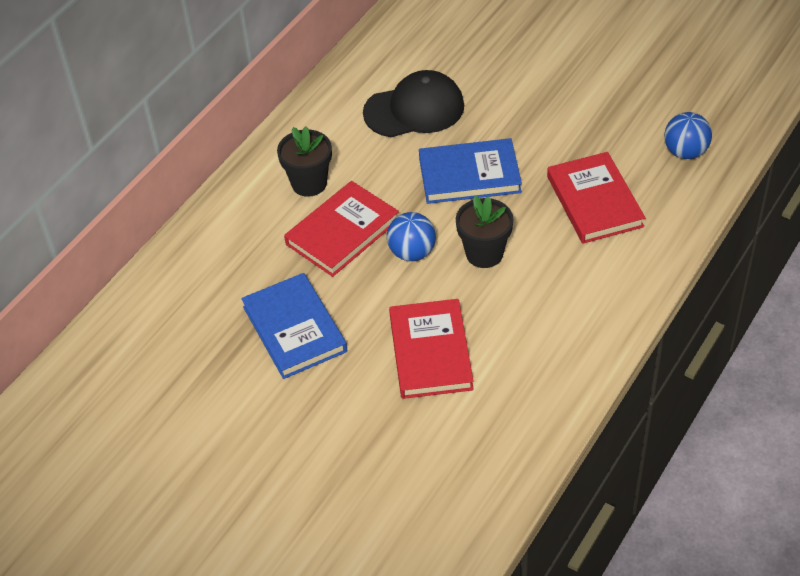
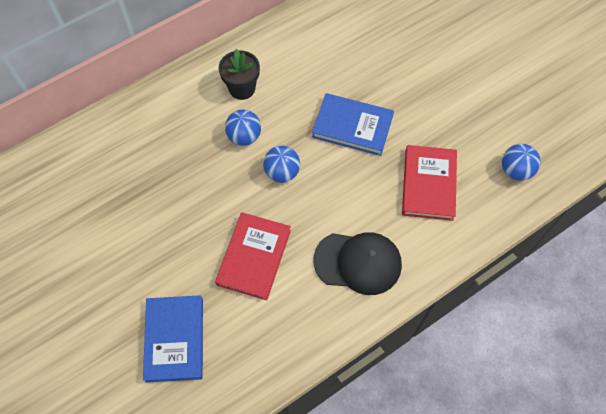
camera: 20 degrees right, 15 degrees up
blue book [241,273,347,379] -> blue book moved to [143,295,203,383]
red book [284,181,399,277] -> blue ball [225,110,261,146]
black cap [363,70,464,137] -> black cap moved to [314,232,402,295]
black flower pot [456,196,513,268] -> none

